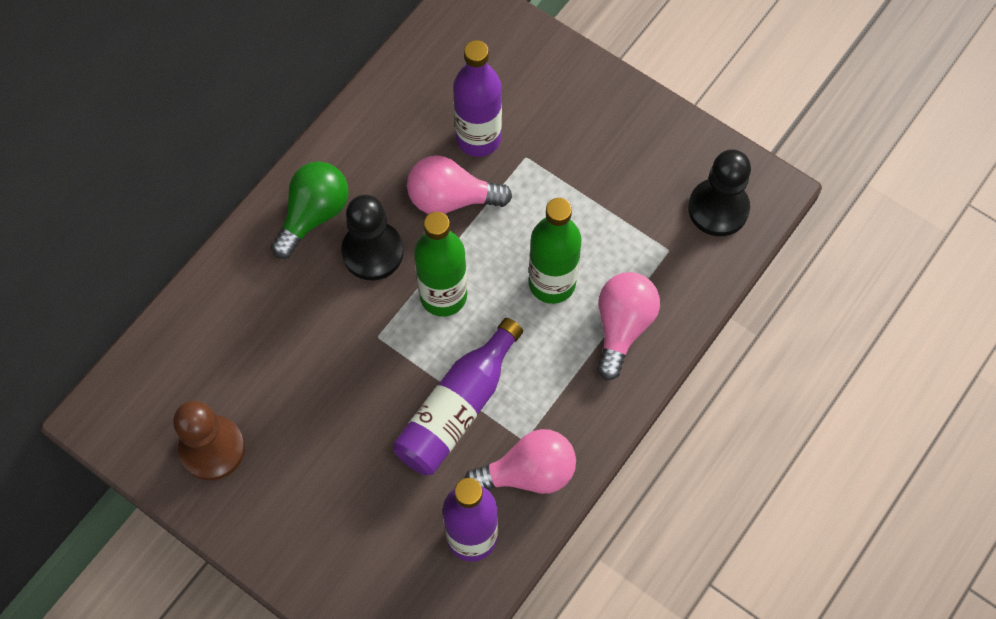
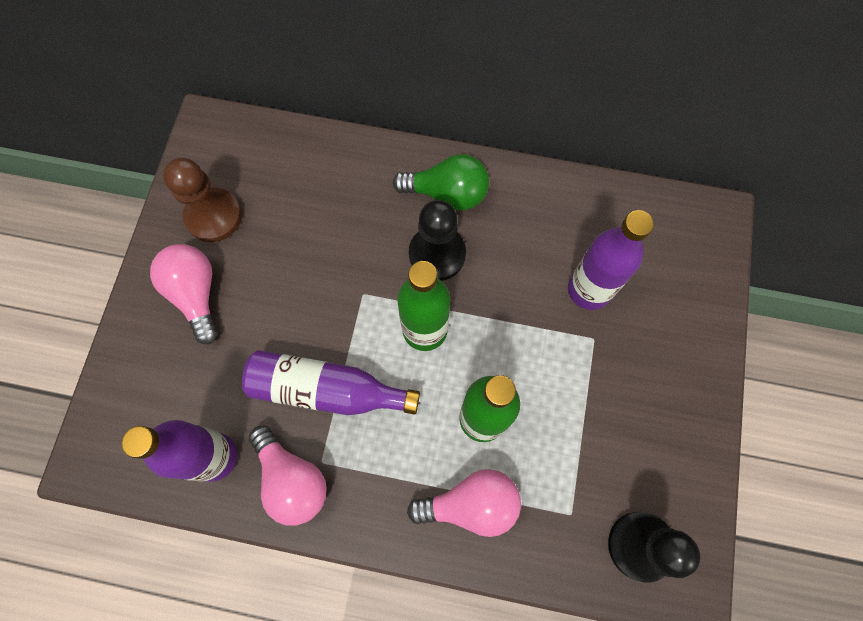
camera: 65 degrees right, 5 degrees up
pink light bulb [407,155,512,214] -> pink light bulb moved to [150,244,218,344]

